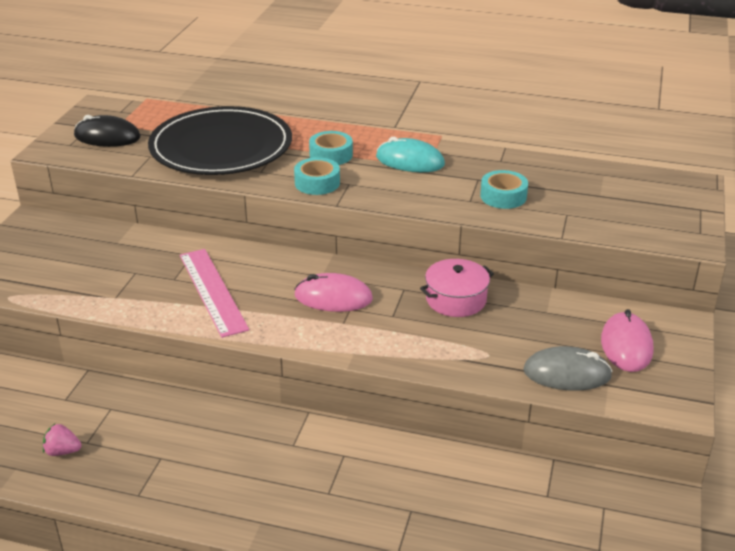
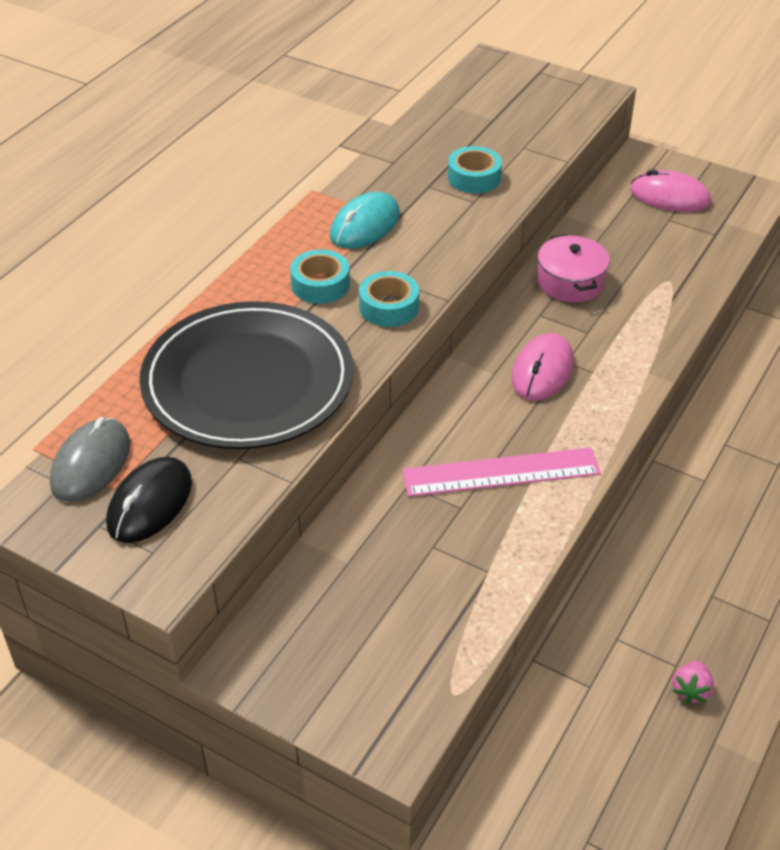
camera: 75 degrees left, 10 degrees up
grey mouse [523,346,613,391] -> grey mouse moved to [50,417,130,502]

